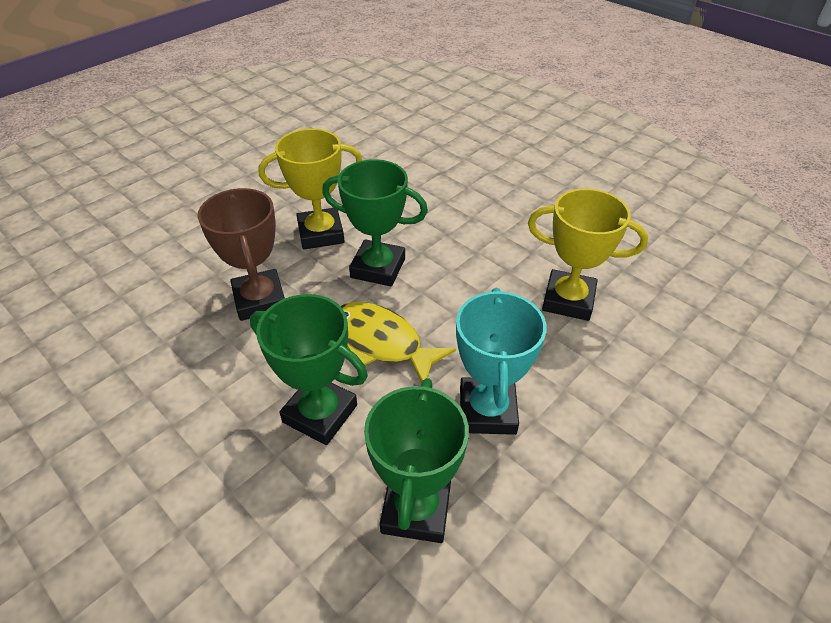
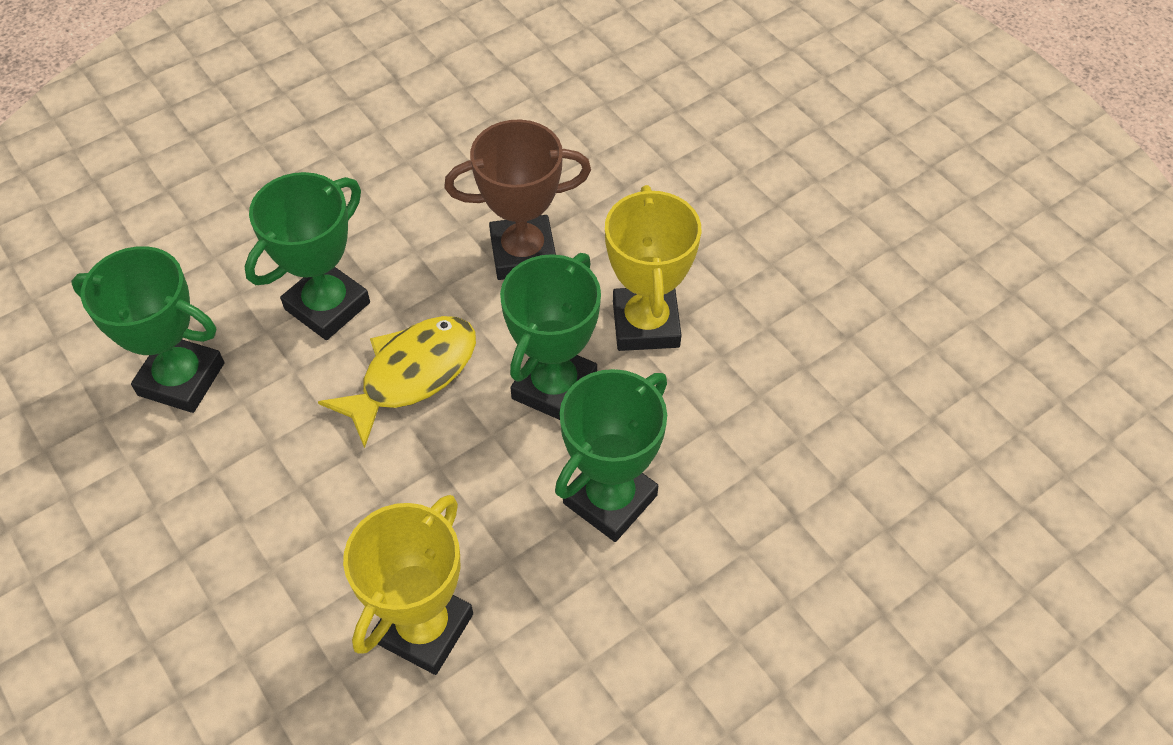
camera: 100 degrees right, 10 degrees up
turquoise trophy [456,288,547,435] -> none
none -> green trophy [555,369,667,542]

